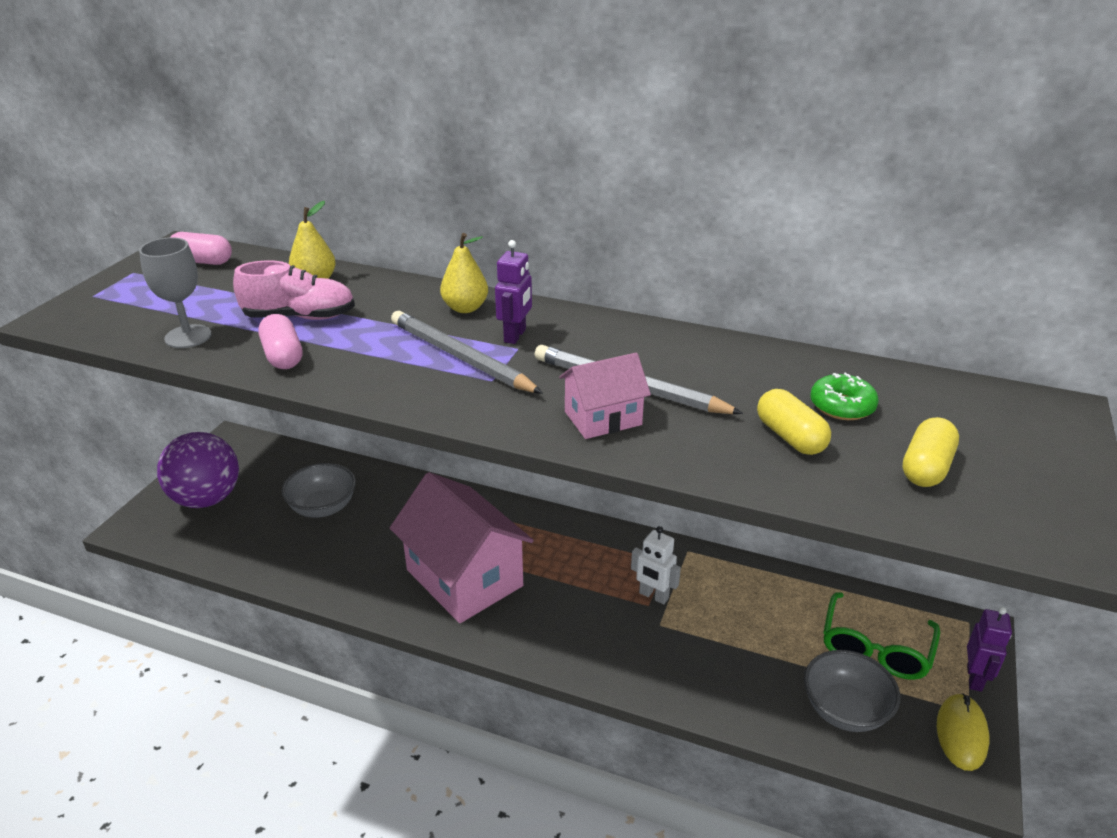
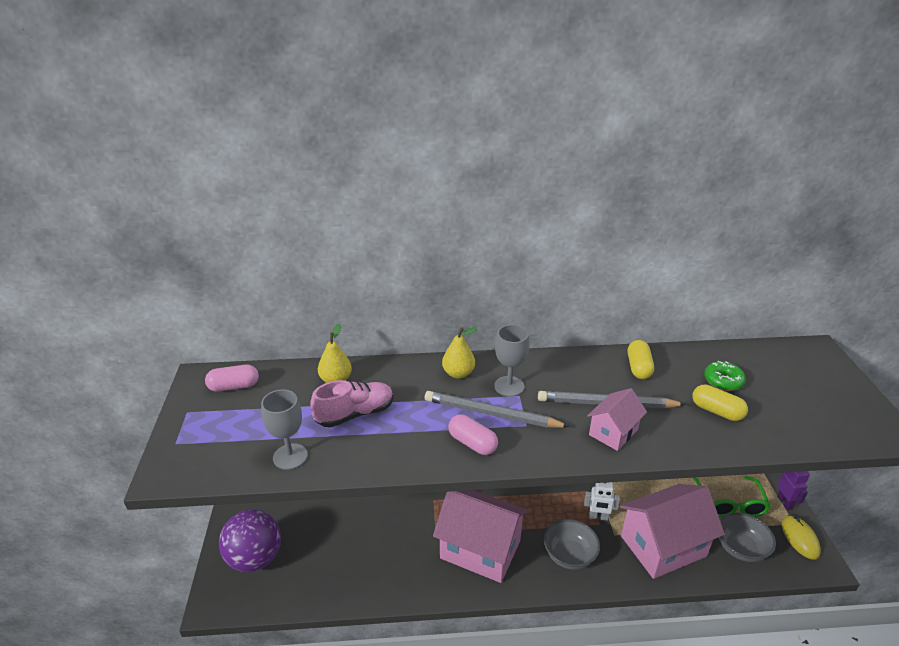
camera: 25 degrees left, 0 degrees up
pink capsule [258,314,302,369] -> pink capsule moved to [448,414,498,455]
grey bowl [282,463,356,518] -> grey bowl moved to [544,519,600,570]
purple robot [495,240,532,344] -> grey goblet [494,325,529,397]
yellow capsule [902,417,959,487] -> yellow capsule moved to [628,340,654,379]
none -> pink house [620,484,725,579]

